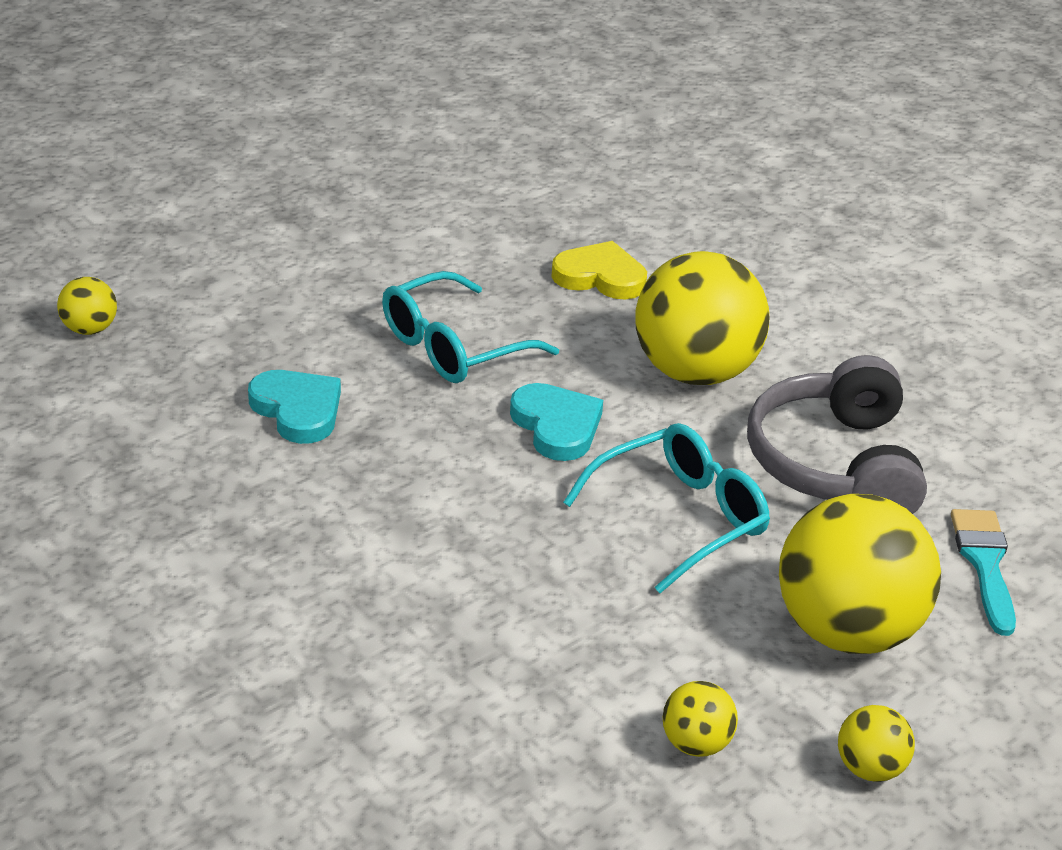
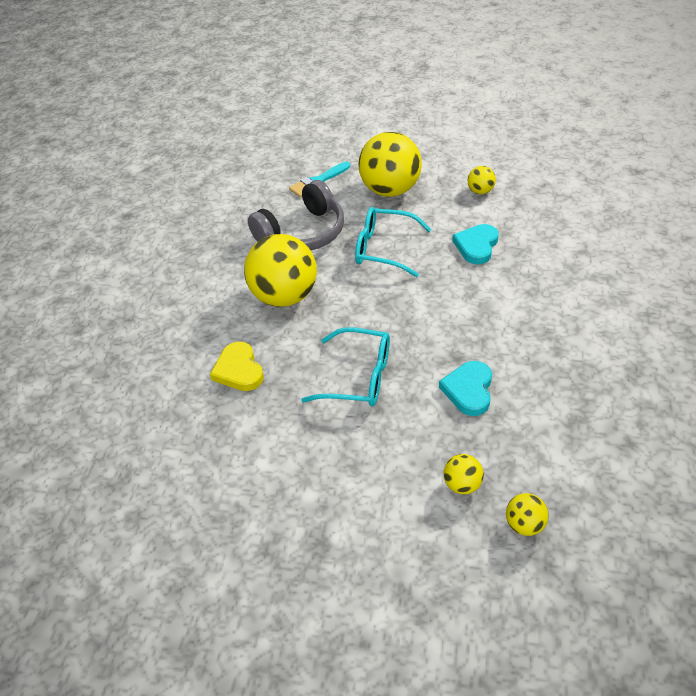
camera: 125 degrees left, 10 degrees up
turquoise heart [510,383,603,461] -> turquoise heart moved to [452,224,499,264]
yellow ball [838,705,915,782] -> yellow ball moved to [444,454,484,494]

